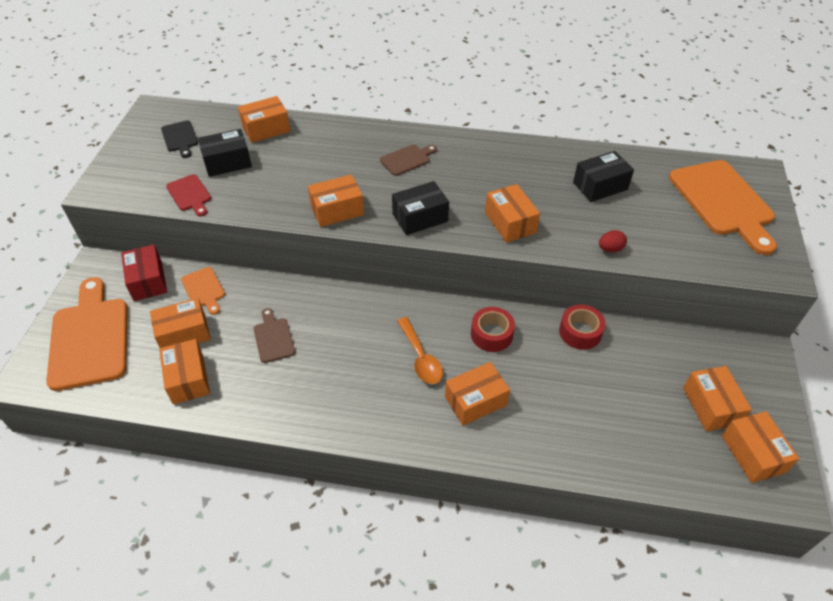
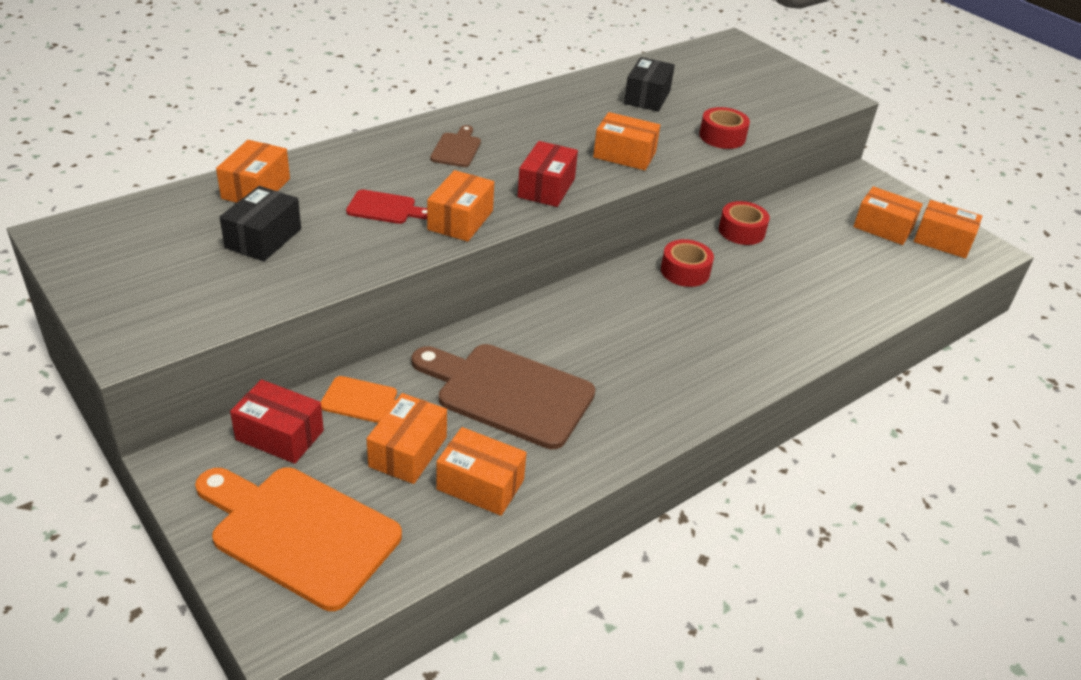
camera: 50 degrees left, 10 degrees down
black cutting board [161,120,198,158] -> none
red cutting board [166,174,211,216] -> red cutting board moved to [346,190,427,224]
brown cutting board [254,308,295,363] -> brown cutting board [412,344,595,449], size x2.08
black box [392,181,449,235] -> red box [517,141,578,207]
orange spoon [397,317,443,384] -> none
orange box [445,362,510,426] -> none
red egg [599,230,627,252] -> red tape [699,107,750,149]
orange cutting board [669,160,777,255] -> none

